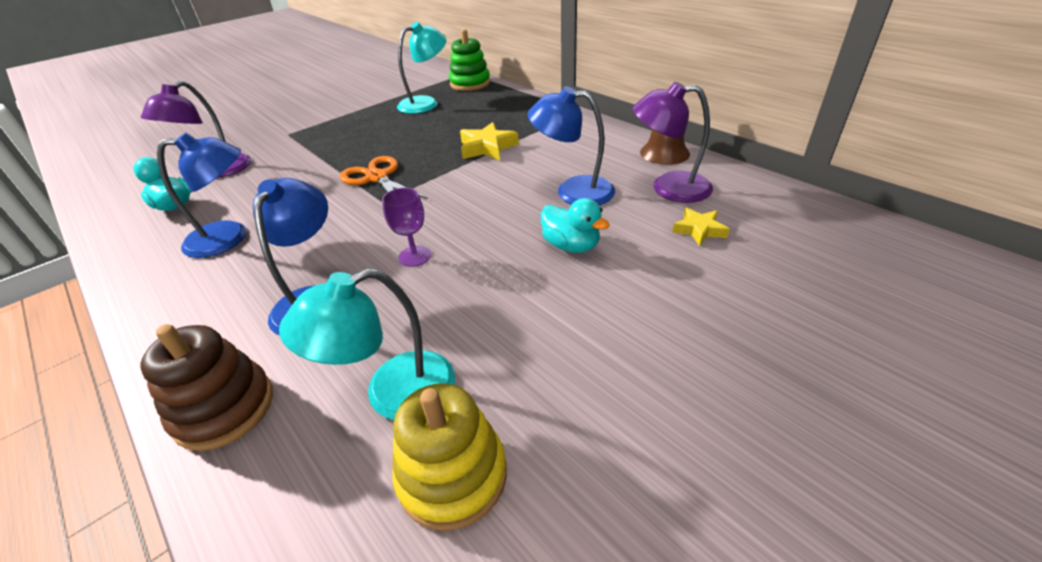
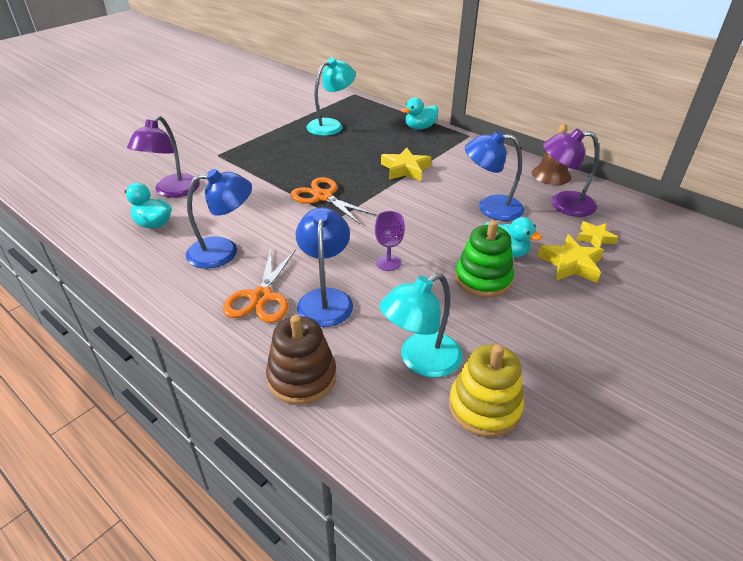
camera: 10 degrees left, 0 degrees up
green stacking toy [449,29,490,91] -> green stacking toy moved to [455,220,514,298]
none -> orange scissors [223,248,296,323]
none -> turquoise duck [401,97,438,130]
none -> yellow star [538,234,604,283]

